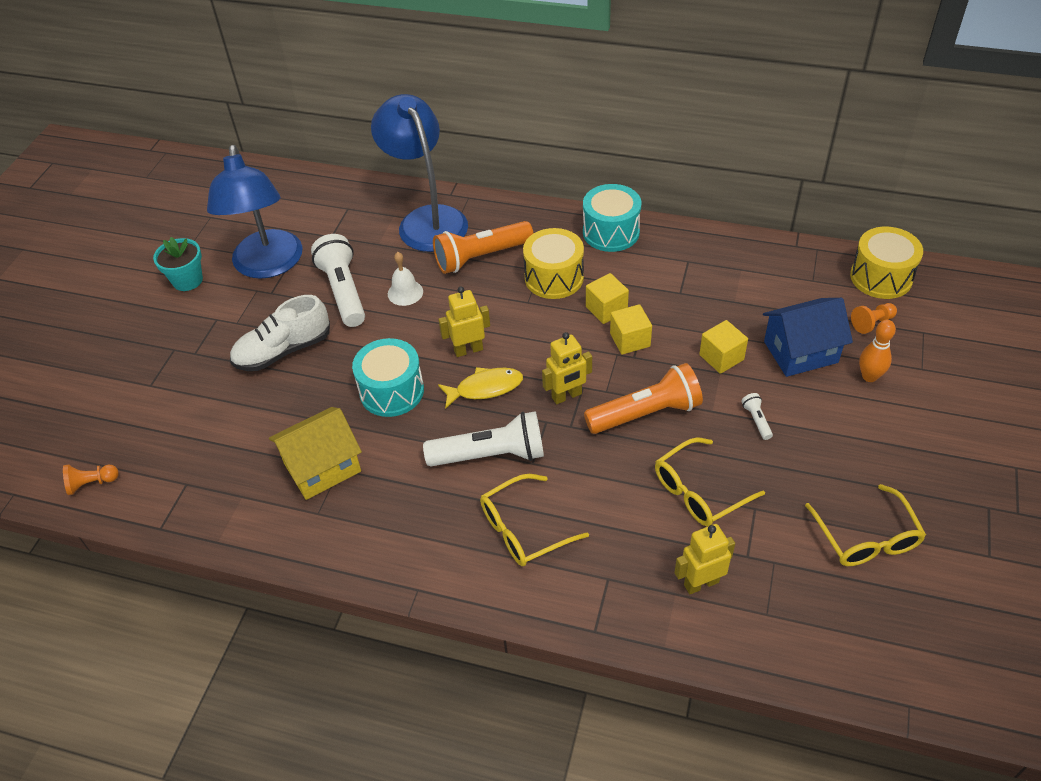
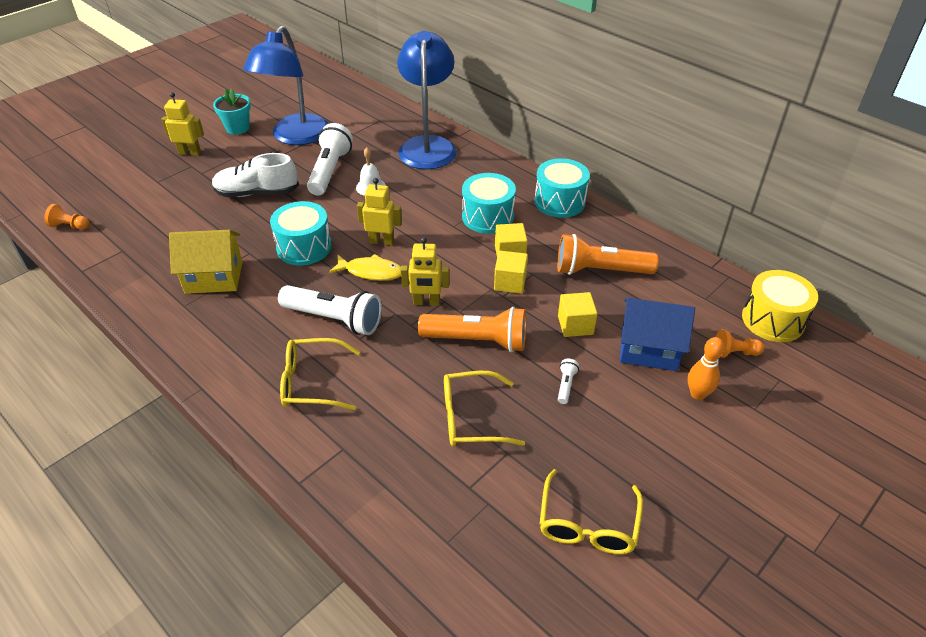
camera: 25 degrees right, 5 degrees down
orange flashlight [433,221,534,274] -> orange flashlight moved to [557,234,659,275]
yellow drum [523,228,584,299] -> turquoise drum [462,173,516,234]
yellow robot [674,524,735,594] -> yellow robot moved to [161,92,204,156]

